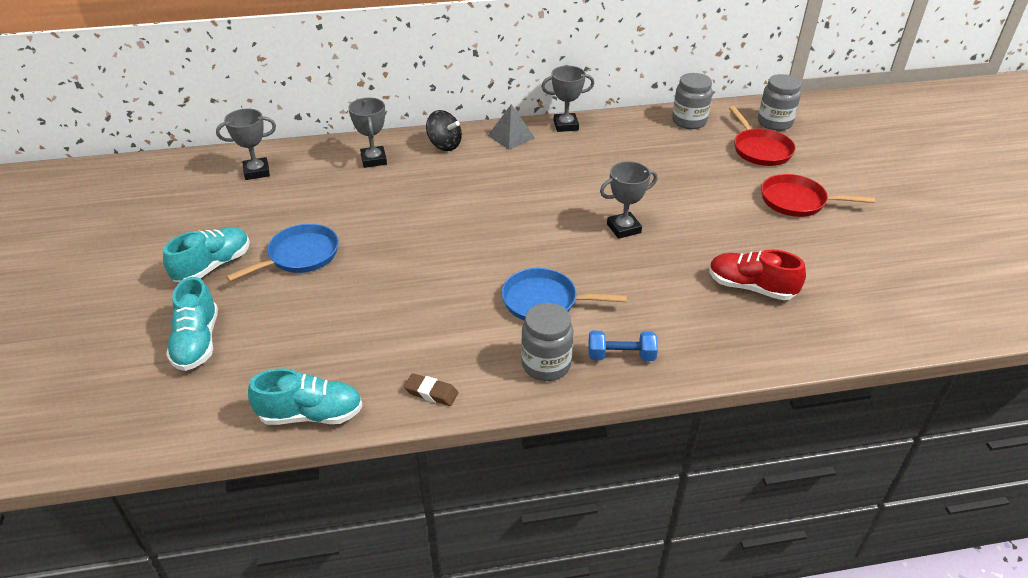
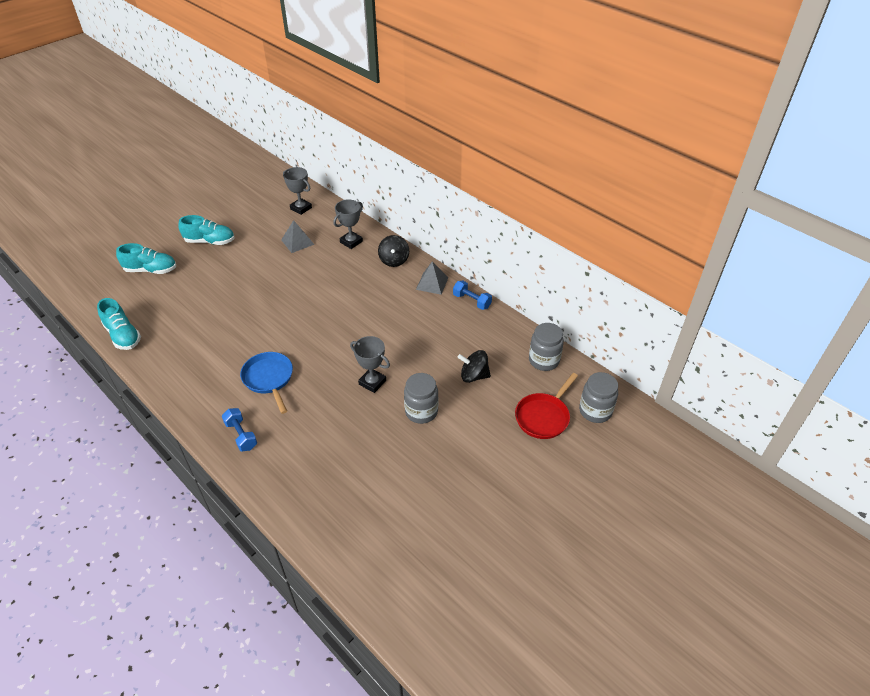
camera: 55 degrees right, 5 degrees up
turquoise shoe [166,277,218,371] -> turquoise shoe turned 135 degrees counterclockwise [116,243,176,274]
blue pan [226,224,339,282] -> none
brown eraser [404,373,458,406] -> none
grey jar [521,303,574,381] -> grey jar moved to [404,373,438,424]
grey trophy [541,66,594,132] -> blue dumbbell [453,280,492,310]
red shoe [709,249,806,300] -> none
red pan [761,174,875,217] -> none
none -> grey pyramid [281,220,314,253]
none -> black spinning top [457,350,491,383]

